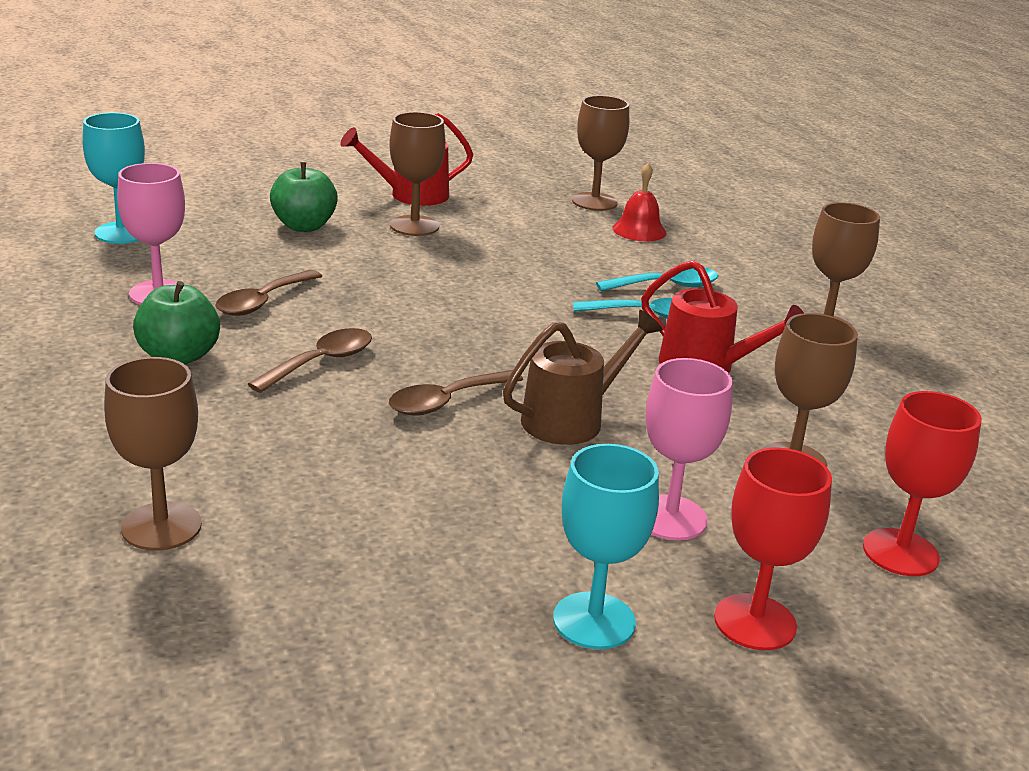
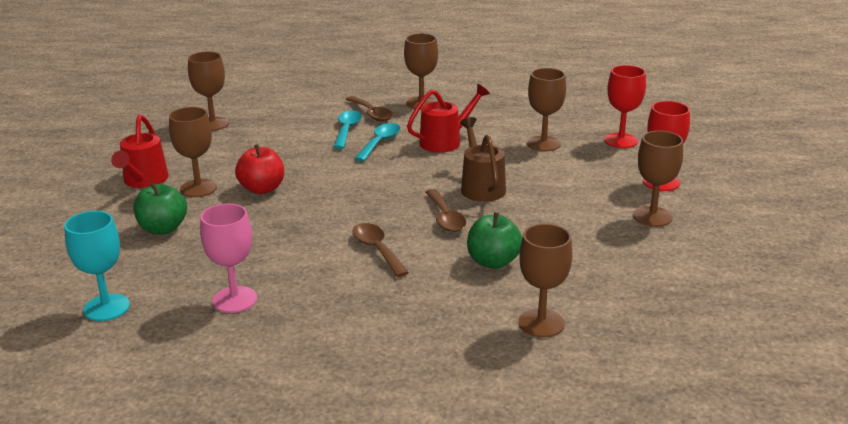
camera: 65 degrees left, 0 degrees up
green apple [133,281,220,364] -> green apple moved to [467,212,522,269]
brown spoon [215,270,322,316] -> brown spoon moved to [346,96,393,121]
turquoise goblet [553,444,659,649] -> brown goblet [633,131,683,227]
red bell [612,163,666,241] -> none
pink goblet [646,358,733,540] -> none
none -> red apple [235,144,284,194]

